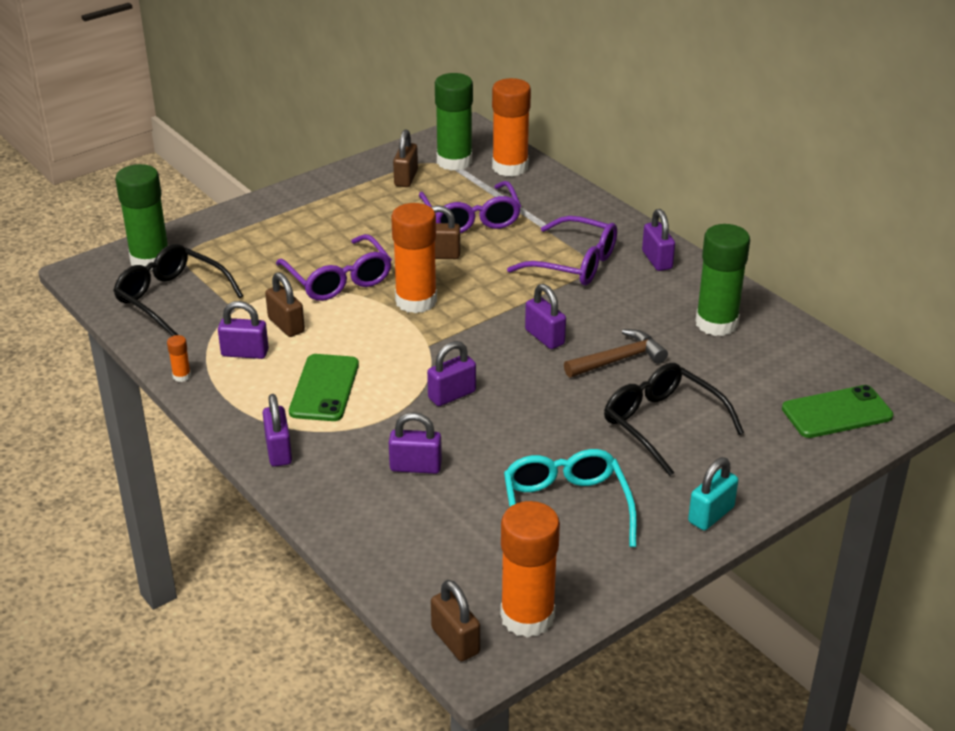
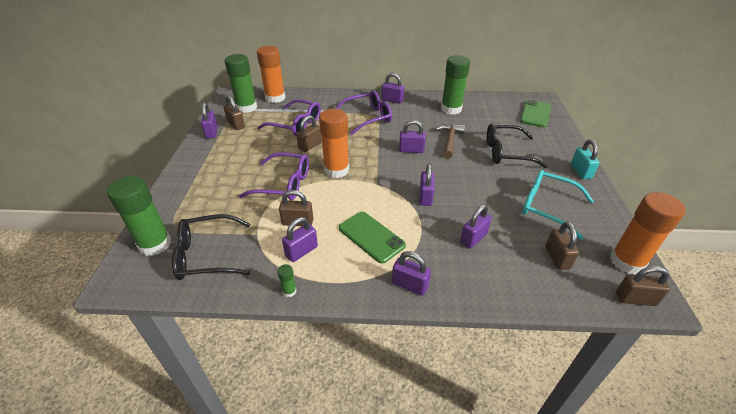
camera: 50 degrees left, 5 degrees up
orange glue stick [167,335,191,382] -> green glue stick [277,264,296,297]
none -> purple padlock [201,102,218,139]
none -> brown padlock [545,222,579,270]

